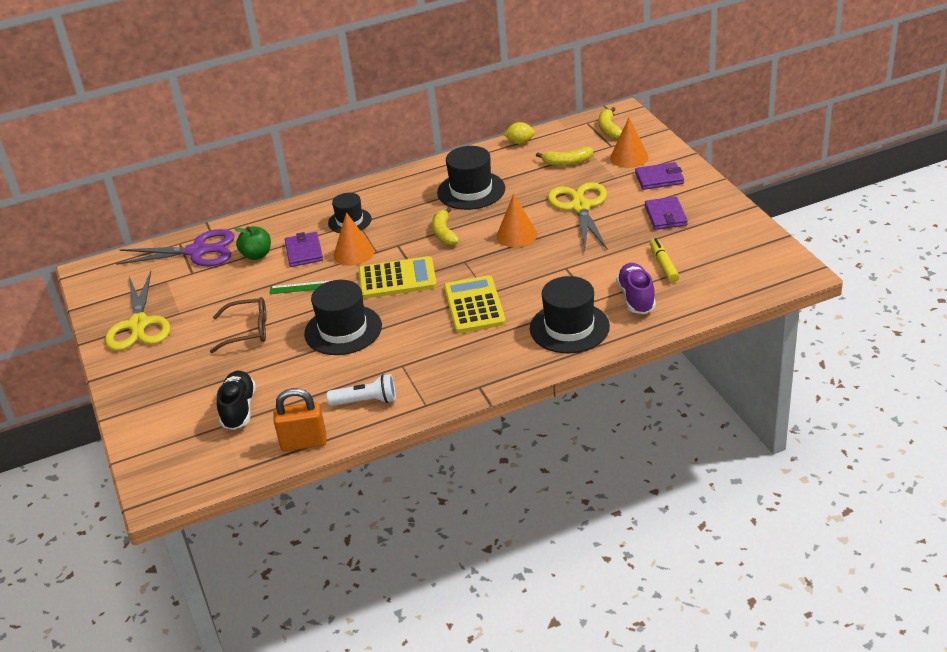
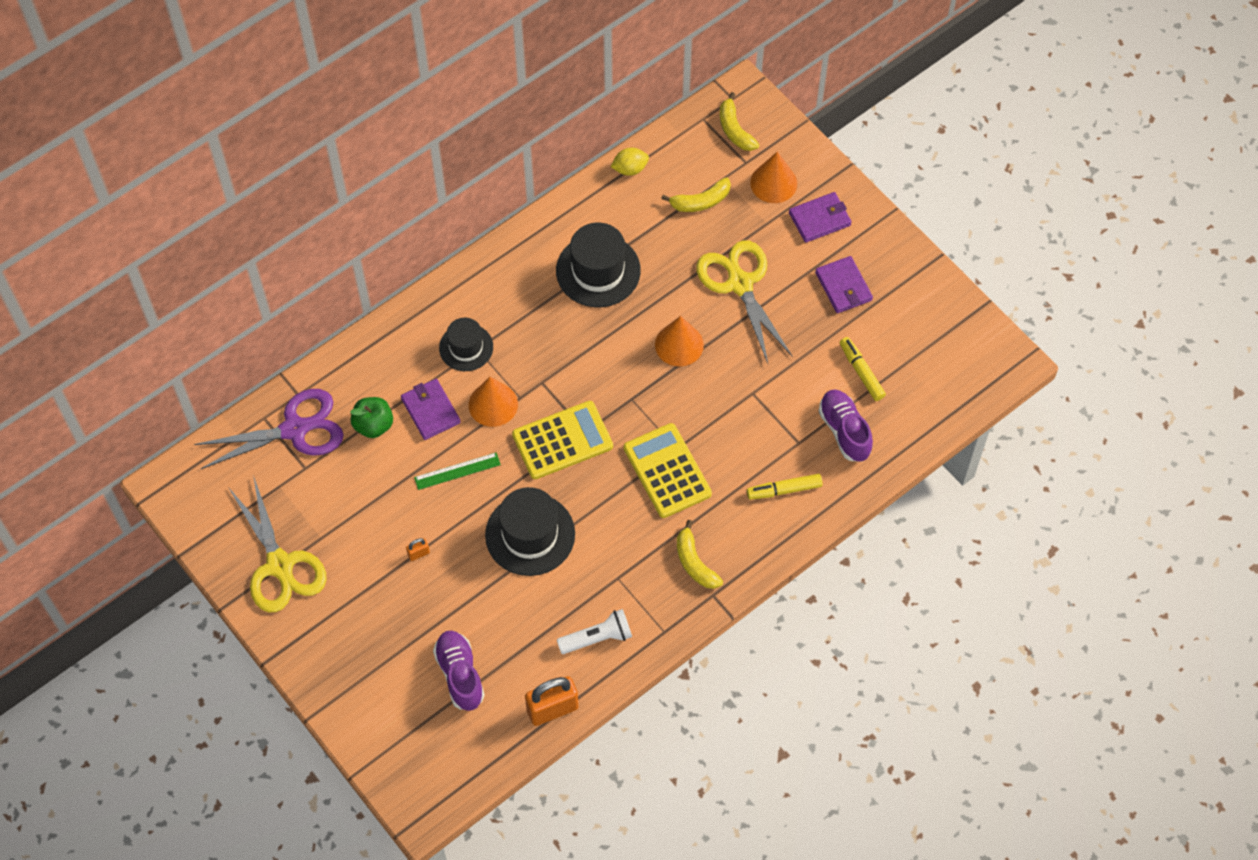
camera: 20 degrees left, 25 degrees up
brown glasses [210,297,267,353] -> orange padlock [406,538,430,561]
black shoe [217,371,256,430] -> purple shoe [433,631,485,711]
yellow banana [432,207,459,245] -> yellow banana moved to [677,520,723,589]
black hat [530,276,610,353] -> yellow marker [747,474,823,500]

